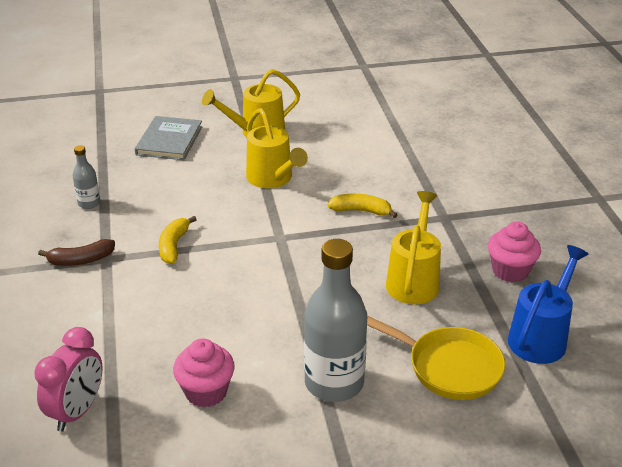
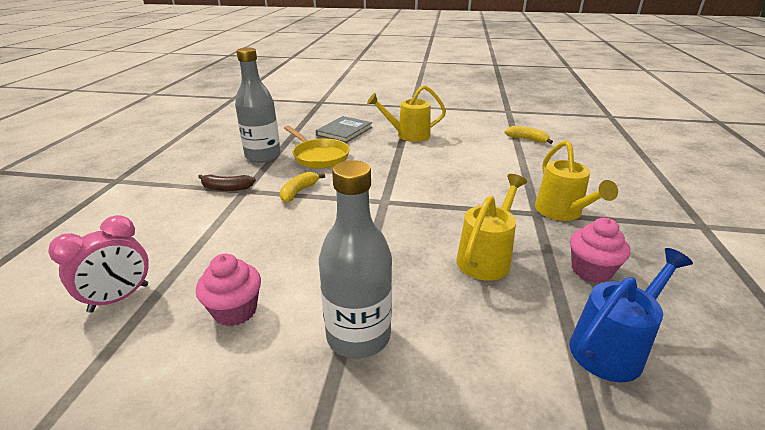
camera: 20 degrees right, 5 degrees down
grey bottle [72,145,100,209] -> grey bottle [235,48,281,163], size x2.09
yellow watering can [246,108,308,188] -> yellow watering can moved to [535,140,618,221]
yellow banana [327,194,398,218] -> yellow banana moved to [504,126,553,144]
yellow pan [367,316,506,400] -> yellow pan moved to [284,125,350,169]

